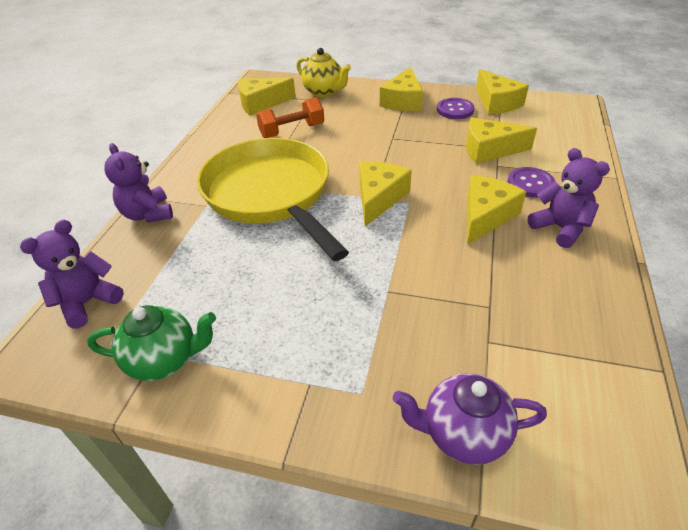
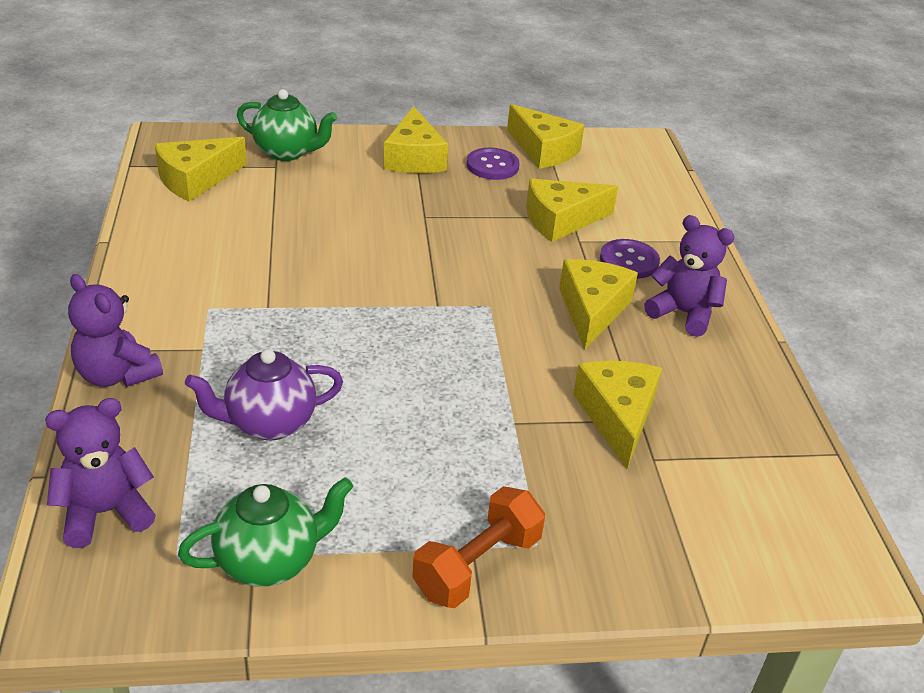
camera: 25 degrees left, 5 degrees down
purple teddy bear [20,220,124,328] -> purple teddy bear turned 45 degrees clockwise [45,398,156,548]
yellow pan [197,138,349,261] -> none
orange dumbbell [256,97,324,138] -> orange dumbbell moved to [412,486,545,608]
yellow teapot [296,48,351,97] -> green teapot [237,89,337,161]
yellow cheese [359,161,412,227] -> yellow cheese moved to [573,361,662,469]
purple teapot [393,373,547,465] -> purple teapot moved to [185,349,343,440]

